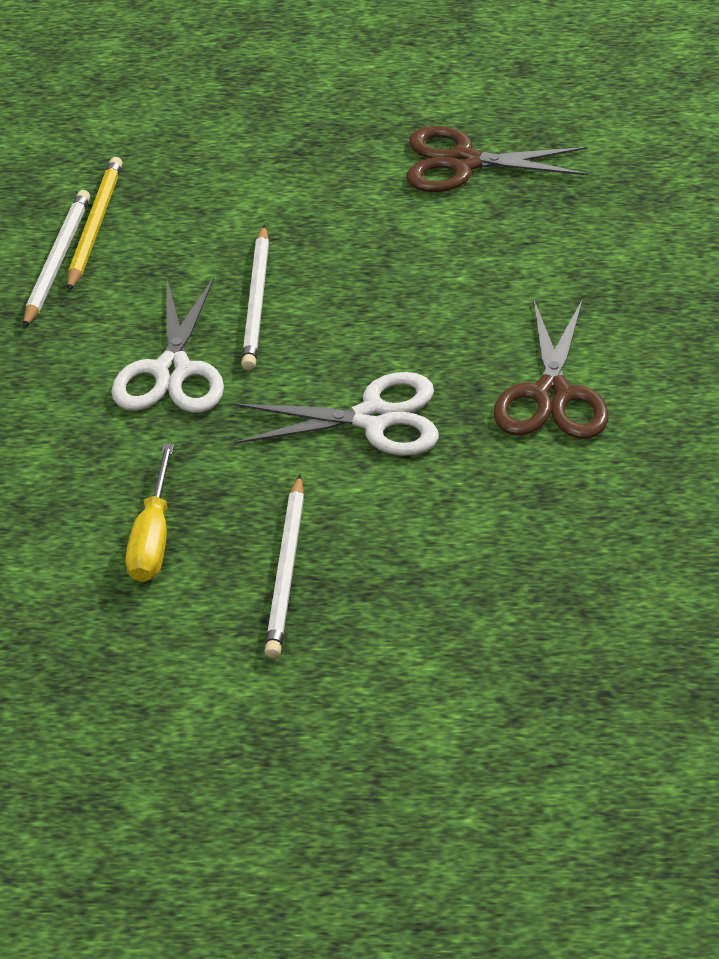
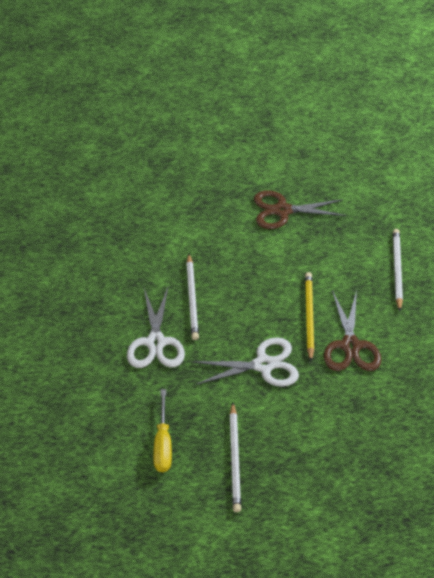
camera: 10 degrees left, 5 degrees up
white pencil [23,190,90,328] -> white pencil moved to [393,229,403,312]
yellow pencil [67,157,123,292] -> yellow pencil moved to [305,272,314,361]

